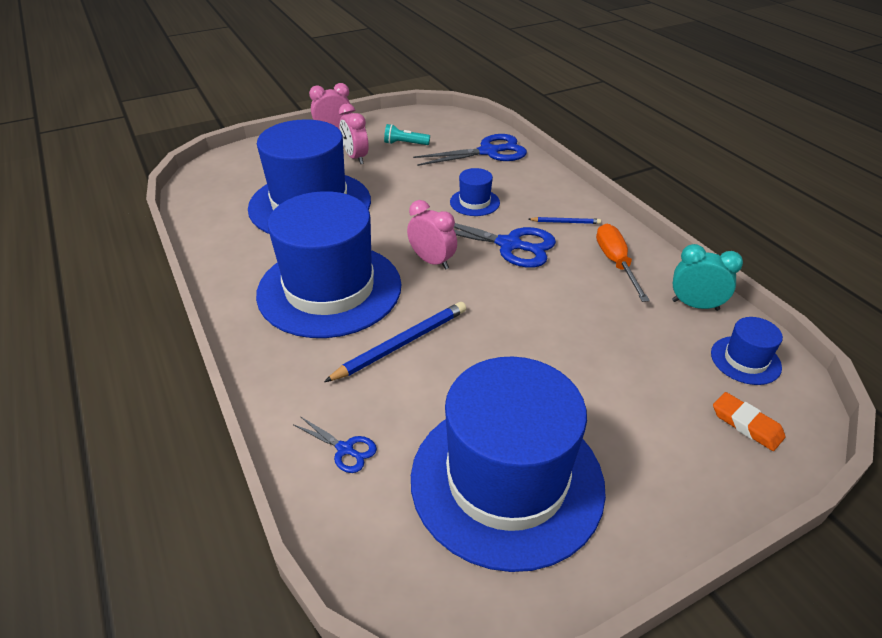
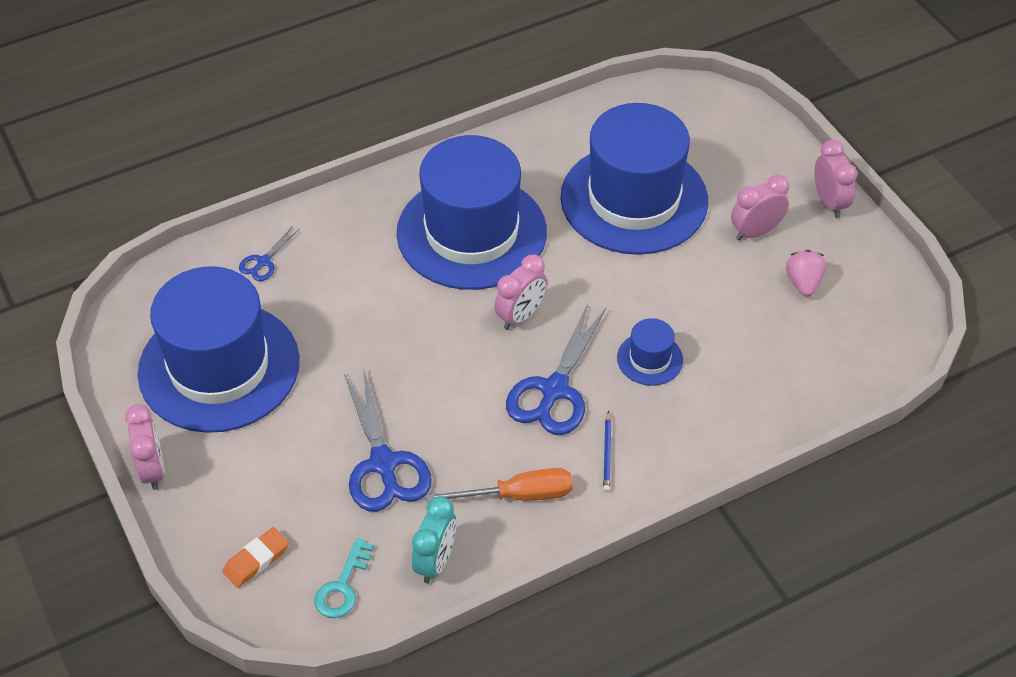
camera: 90 degrees right, 10 degrees up
blue pencil [324,302,466,382] -> none
turquoise flashlight [384,124,430,145] -> pink strawberry [786,250,826,297]
blue scissors [413,134,527,166] -> blue scissors moved to [344,367,432,512]
blue hat [711,317,783,385] -> turquoise key [314,538,374,618]
none -> pink clock [125,404,165,490]

